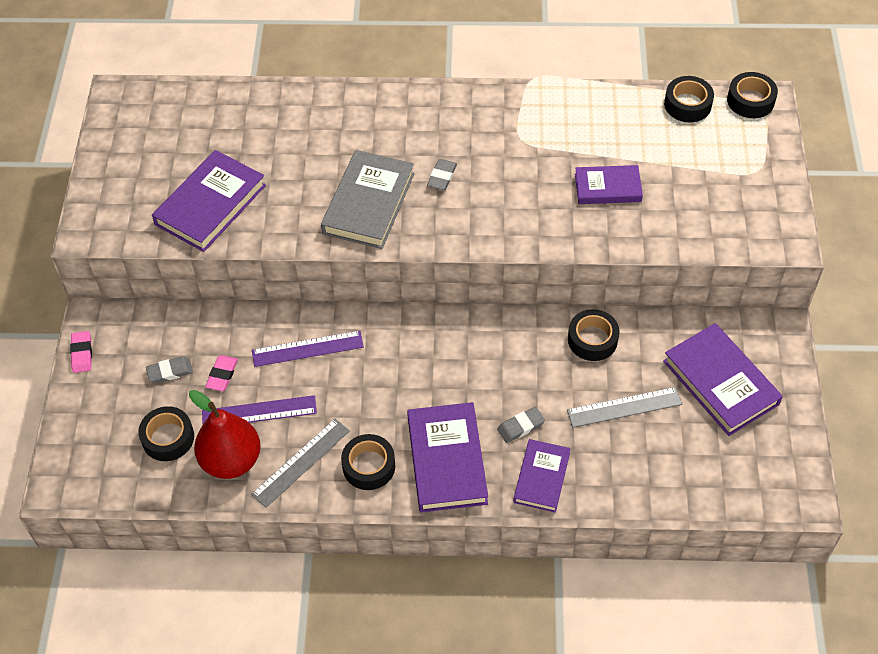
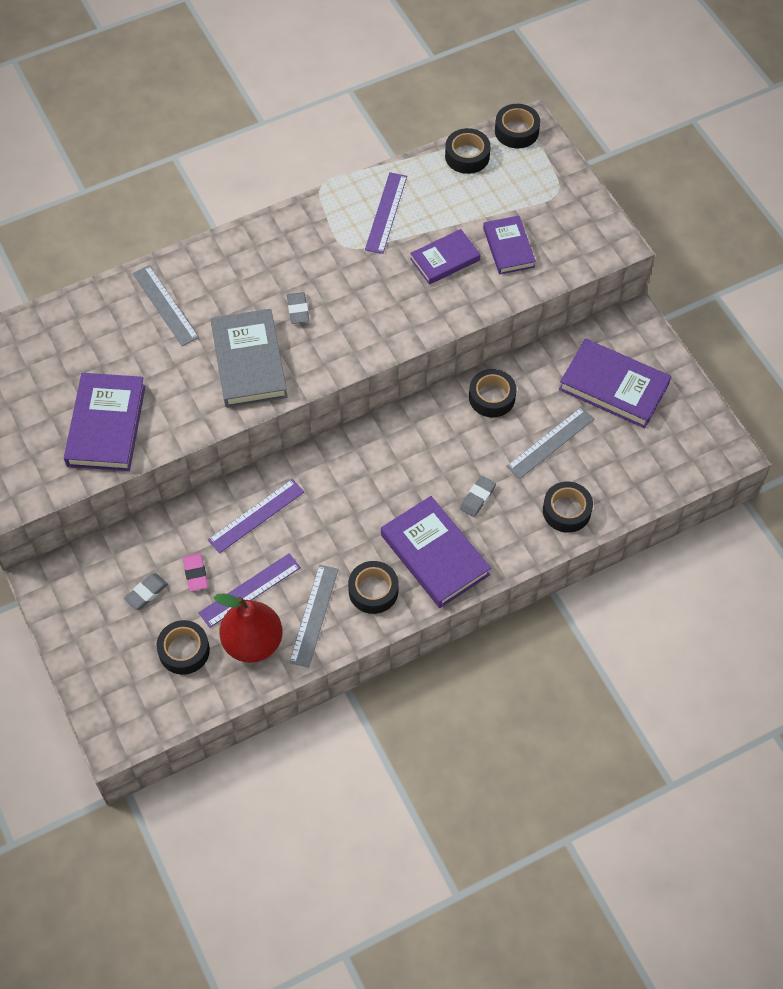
camera: 30 degrees left, 5 degrees up
pink eraser [70,331,92,373] -> none
purple book [513,439,571,513] -> purple book moved to [483,216,536,275]
none -> grey ruler [133,265,199,346]
none -> purple ruler [365,172,407,254]
none -> black tape [543,482,593,533]

